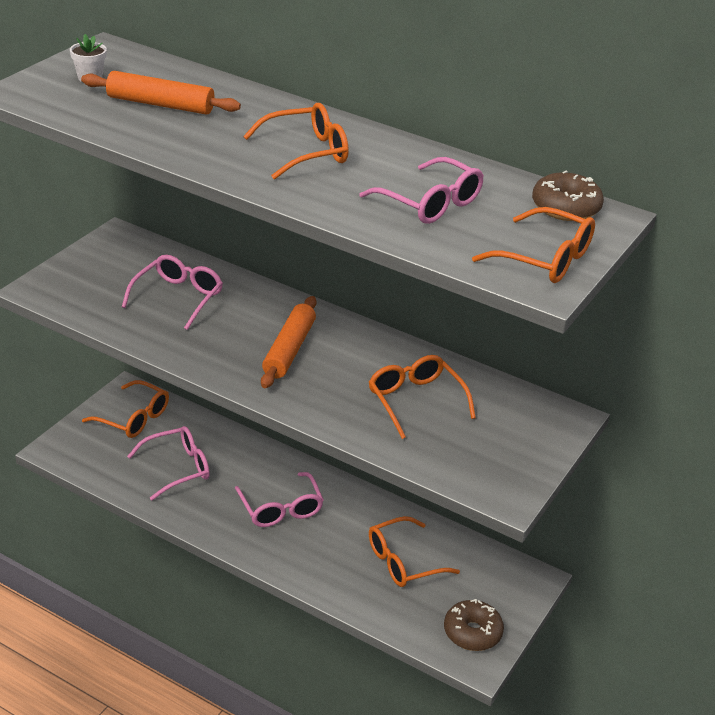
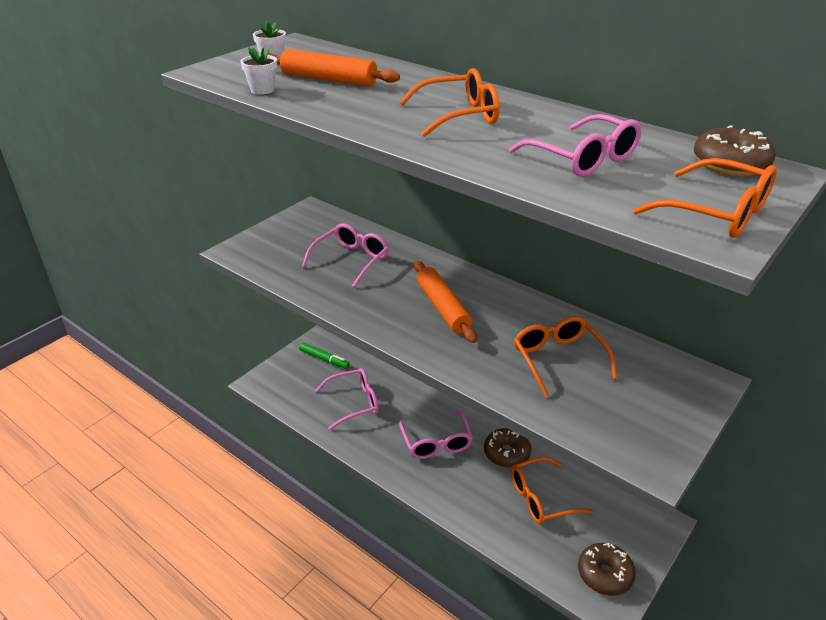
camera: 10 degrees right, 0 degrees up
orange glasses [82,380,169,438] -> green marker [299,343,350,369]
orange rolling pin [261,296,317,388] -> orange rolling pin turned 45 degrees counterclockwise [414,261,477,343]
none -> white flower pot [241,47,277,95]
none -> brown donut [484,428,531,468]

